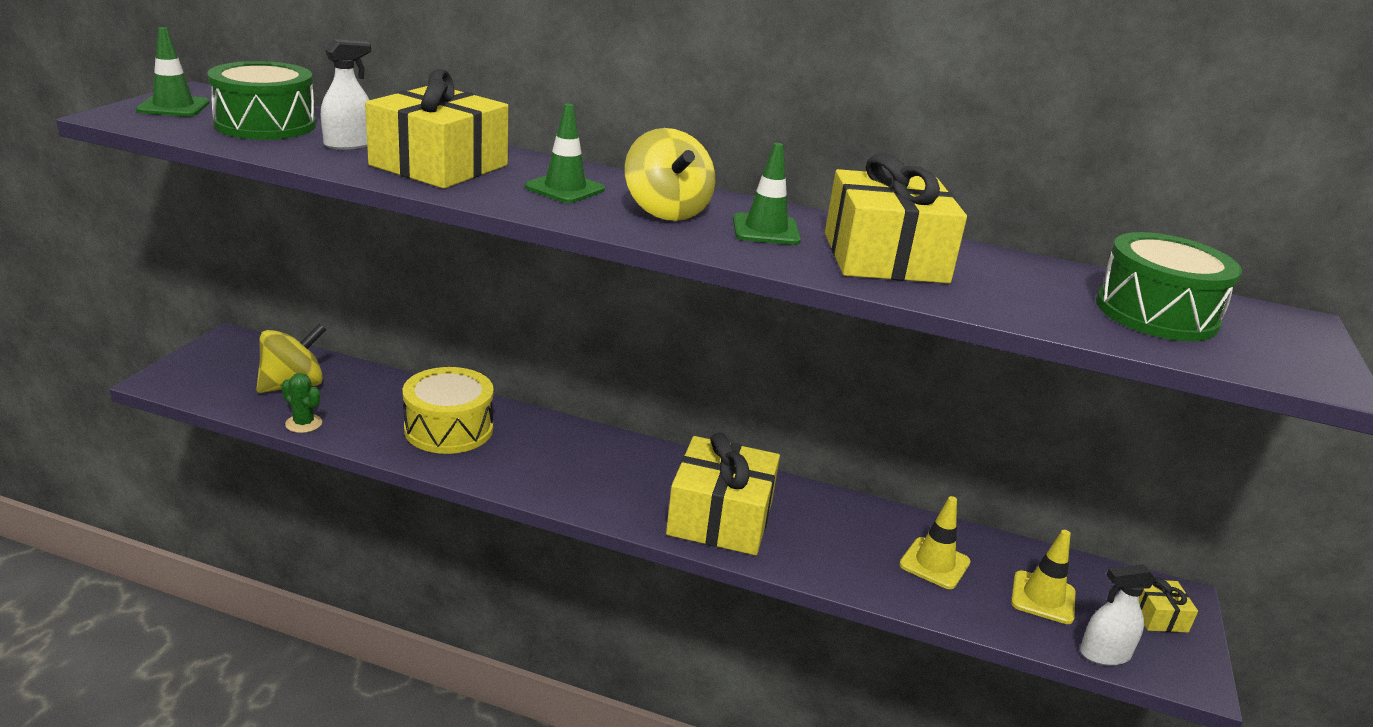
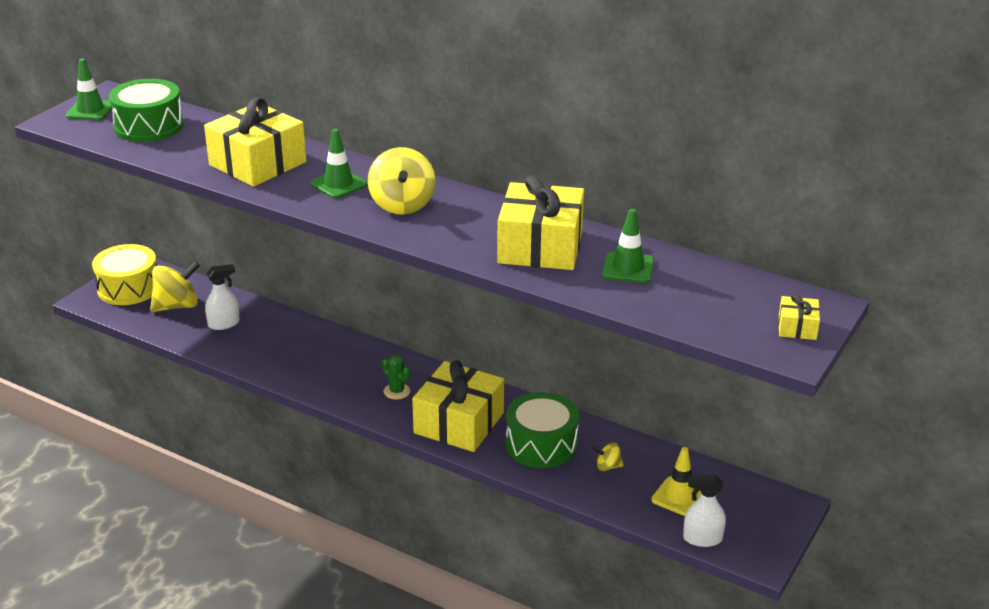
camera: 15 degrees right, 5 degrees up
green cactus [281,373,322,433] -> green cactus moved to [382,354,411,400]
white spray bottle [321,39,371,150] -> white spray bottle moved to [205,264,240,330]
yellow drum [403,367,494,454] -> yellow drum moved to [92,244,157,305]
green traffic cone [733,143,801,245] -> green traffic cone moved to [602,209,654,283]
yellow traffic cone [899,496,970,589] -> yellow spinning top [593,442,624,471]
green drum [1096,232,1242,341] -> green drum moved to [506,392,579,468]
yellow gift [1139,577,1198,632] -> yellow gift moved to [778,294,820,340]

